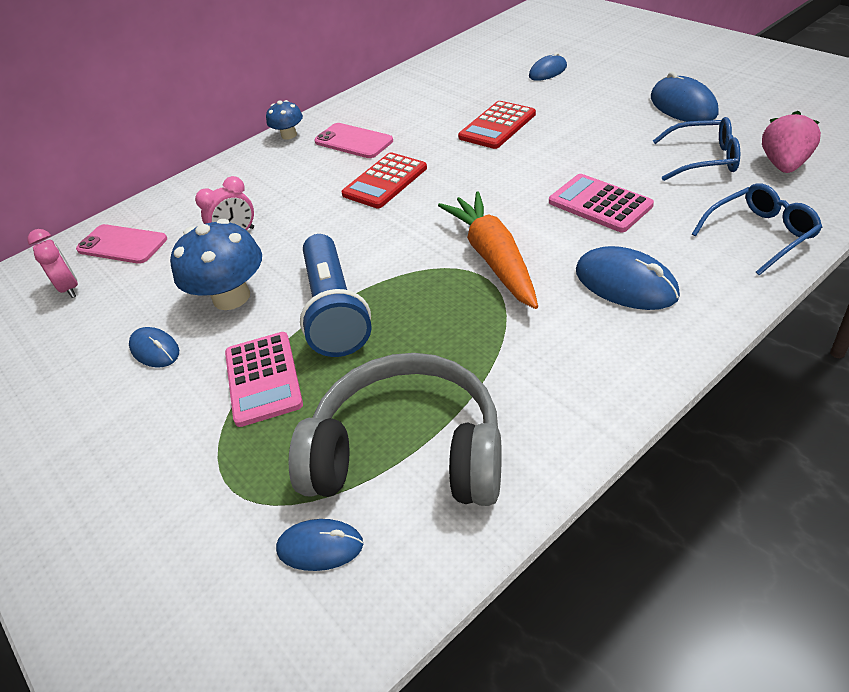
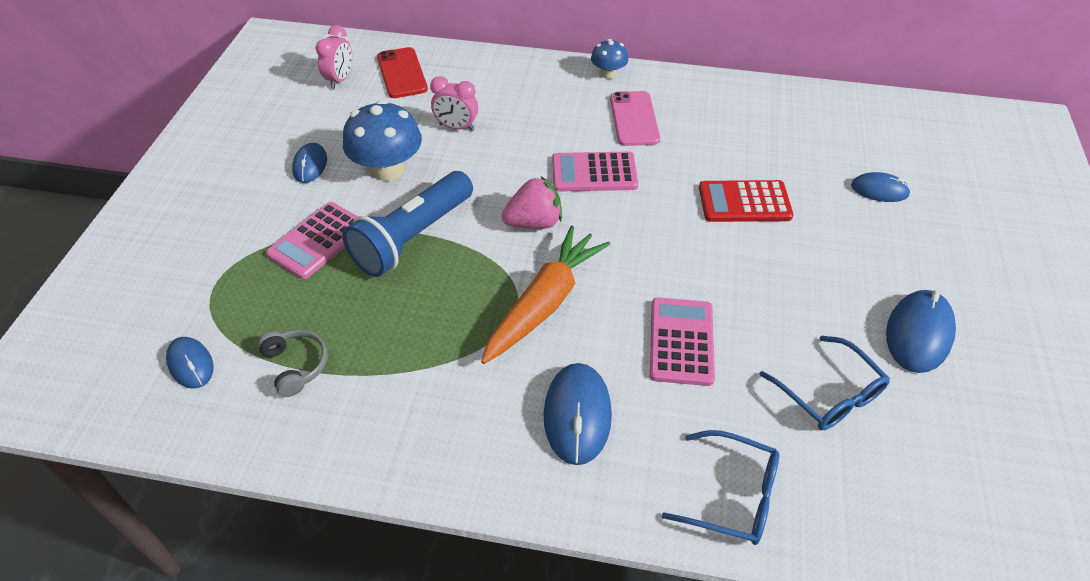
camera: 45 degrees right, 5 degrees up
pink phone [76,224,167,264] -> red phone [377,47,428,98]
grey headphones [288,353,502,506] -> grey headphones [257,329,328,397], size x0.43
red calculator [341,152,427,209] -> pink calculator [552,152,638,192]
pink strawberry [762,111,821,173] -> pink strawberry moved to [502,176,562,229]

